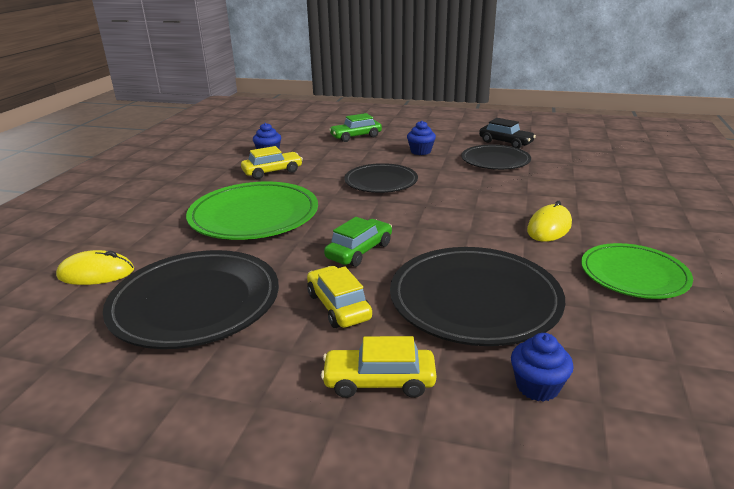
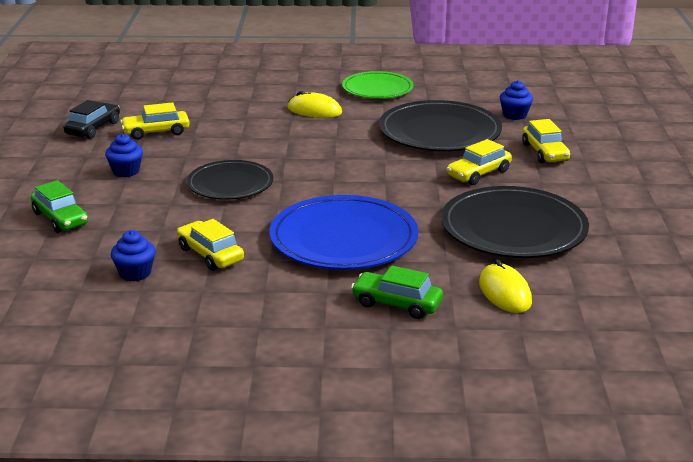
camera: 105 degrees left, 0 degrees up
green plate [186,181,318,240] -> blue plate [269,195,418,270]
green car [324,217,392,267] -> green car moved to [351,266,443,319]
black plate [461,145,531,170] -> yellow car [120,102,190,140]

